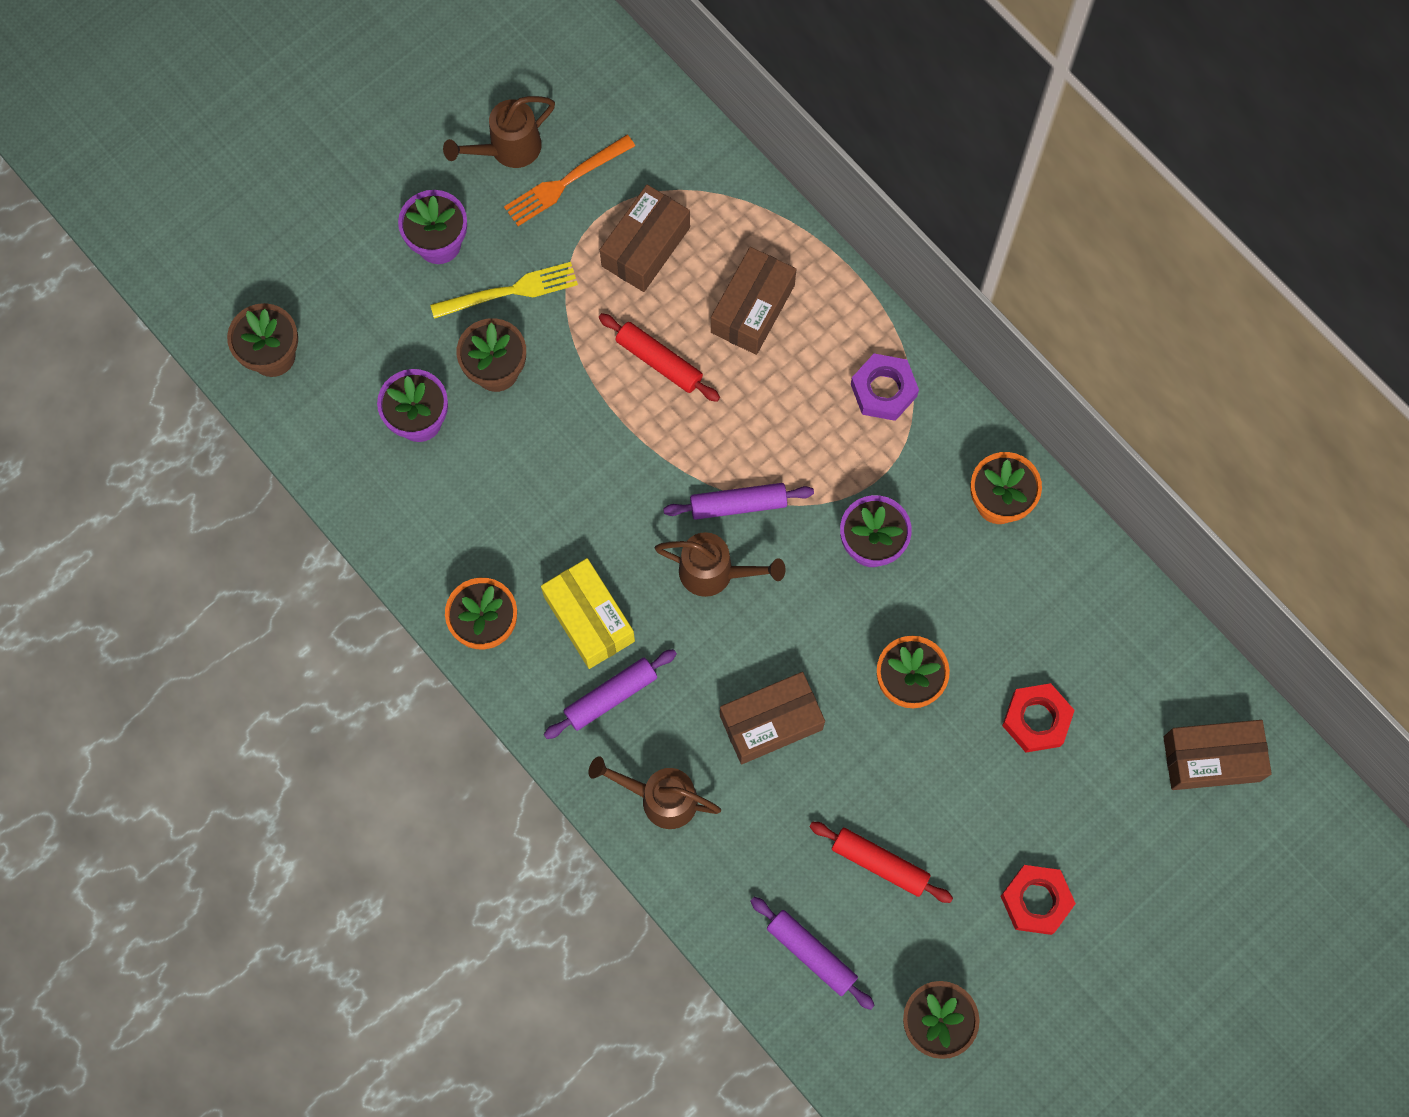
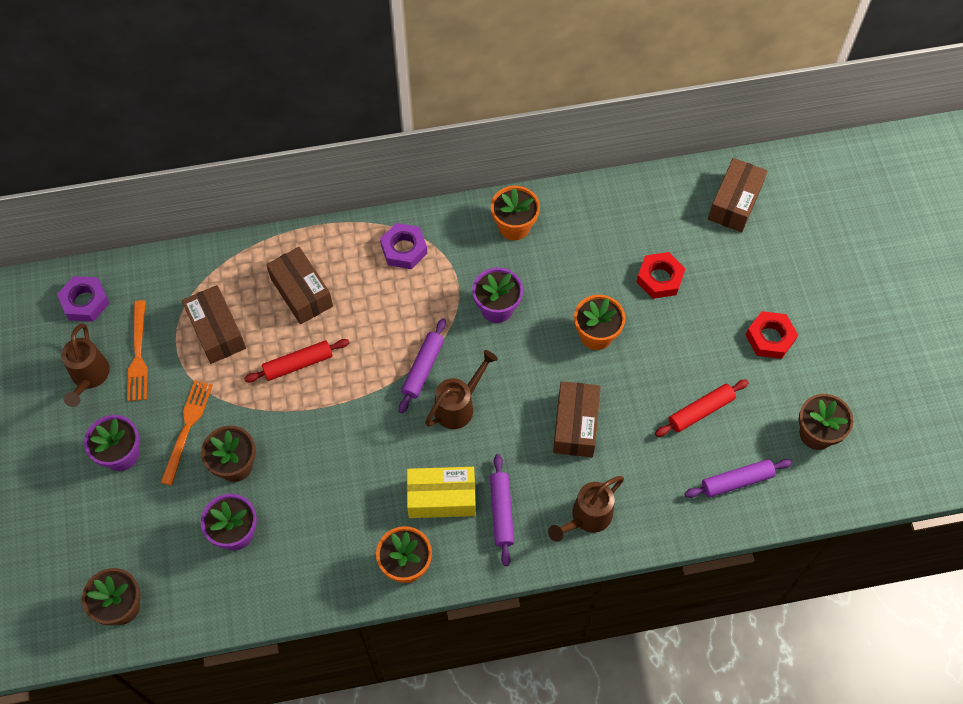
camera: 60 degrees left, 10 degrees down
yellow fork [430,262,578,319] -> orange fork [161,380,213,485]
none -> purple nut [57,276,110,322]

